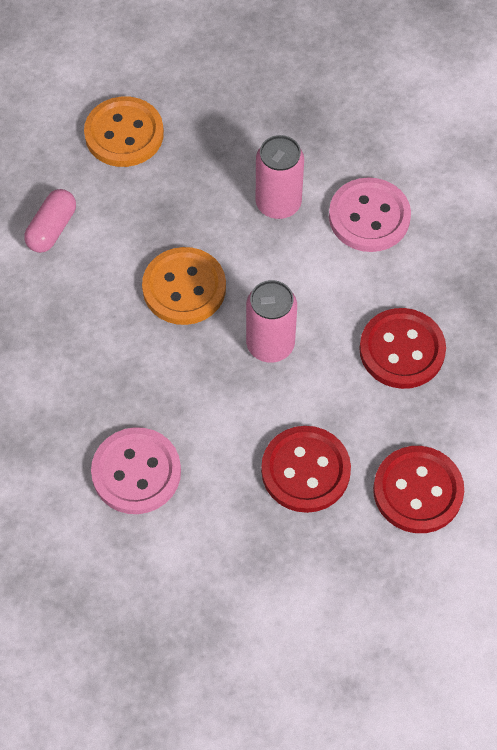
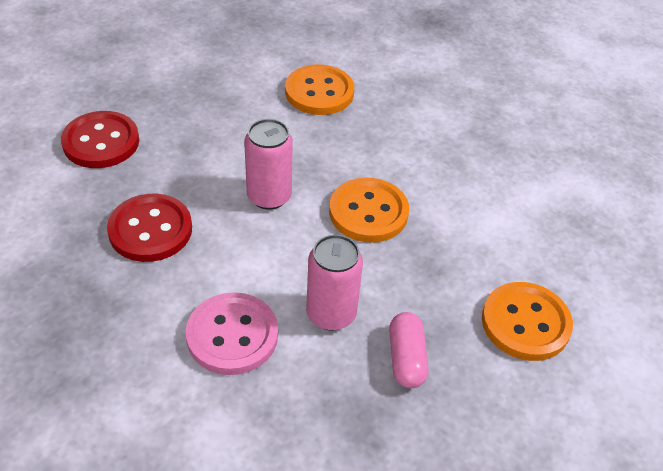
camera: 150 degrees right, 15 degrees down
pink capsule [24,189,76,253] -> pink capsule moved to [389,312,429,388]
pink button [91,427,181,514] -> orange button [285,64,354,115]
red button [261,426,351,513] -> none

